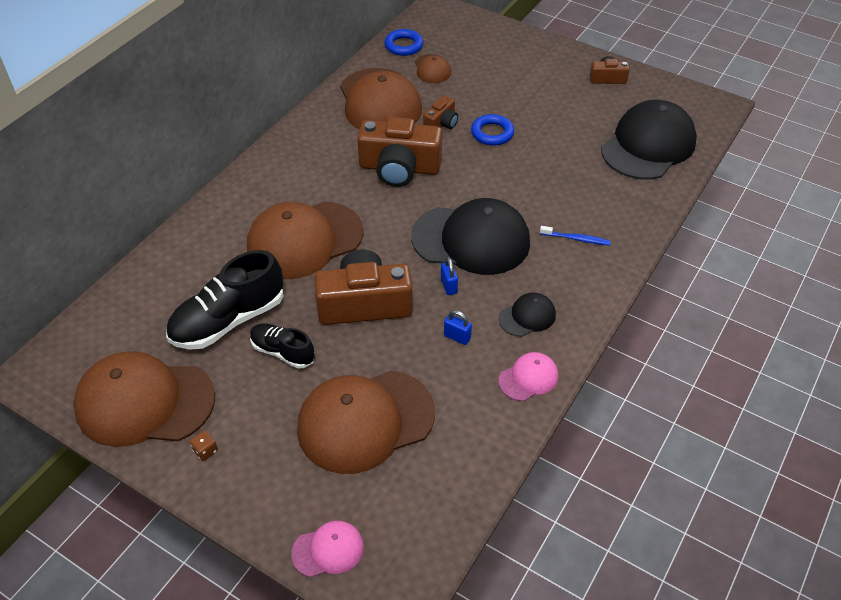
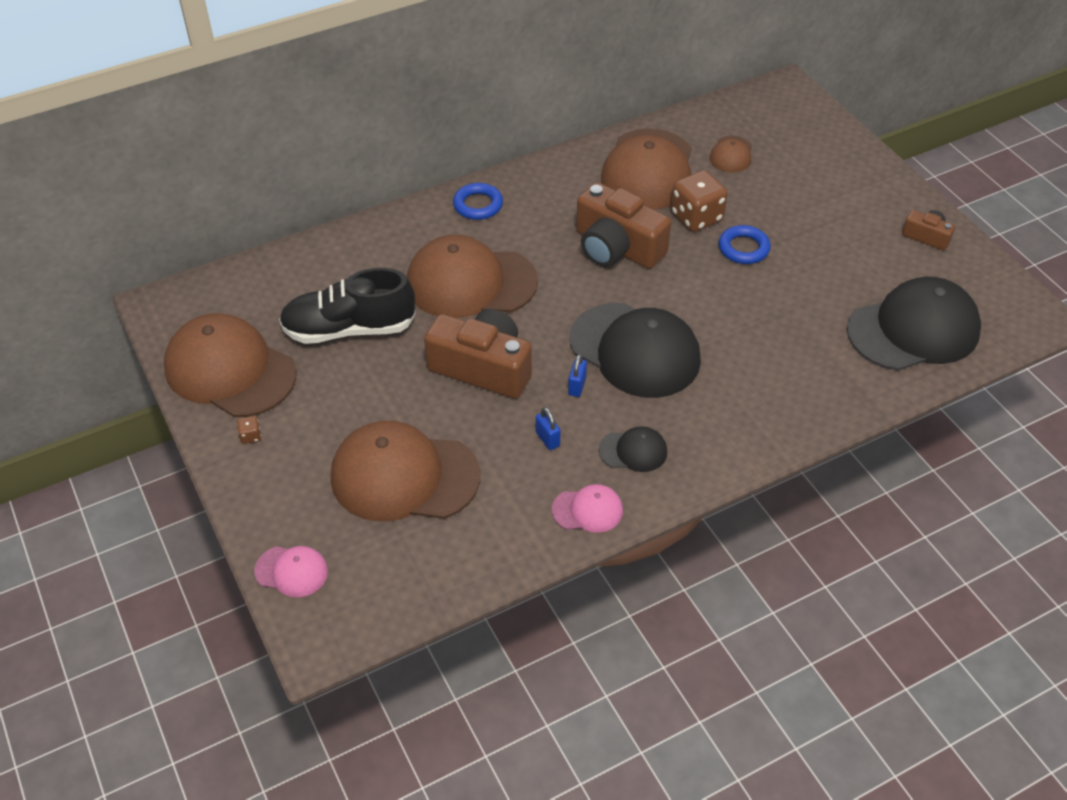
camera: 30 degrees right, 0 degrees up
black shoe [250,323,315,369] -> none
blue ring [384,29,423,56] -> blue ring moved to [453,183,503,220]
brown camera [423,96,458,129] -> brown dice [671,170,728,232]
blue toothbrush [540,226,611,245] -> none

